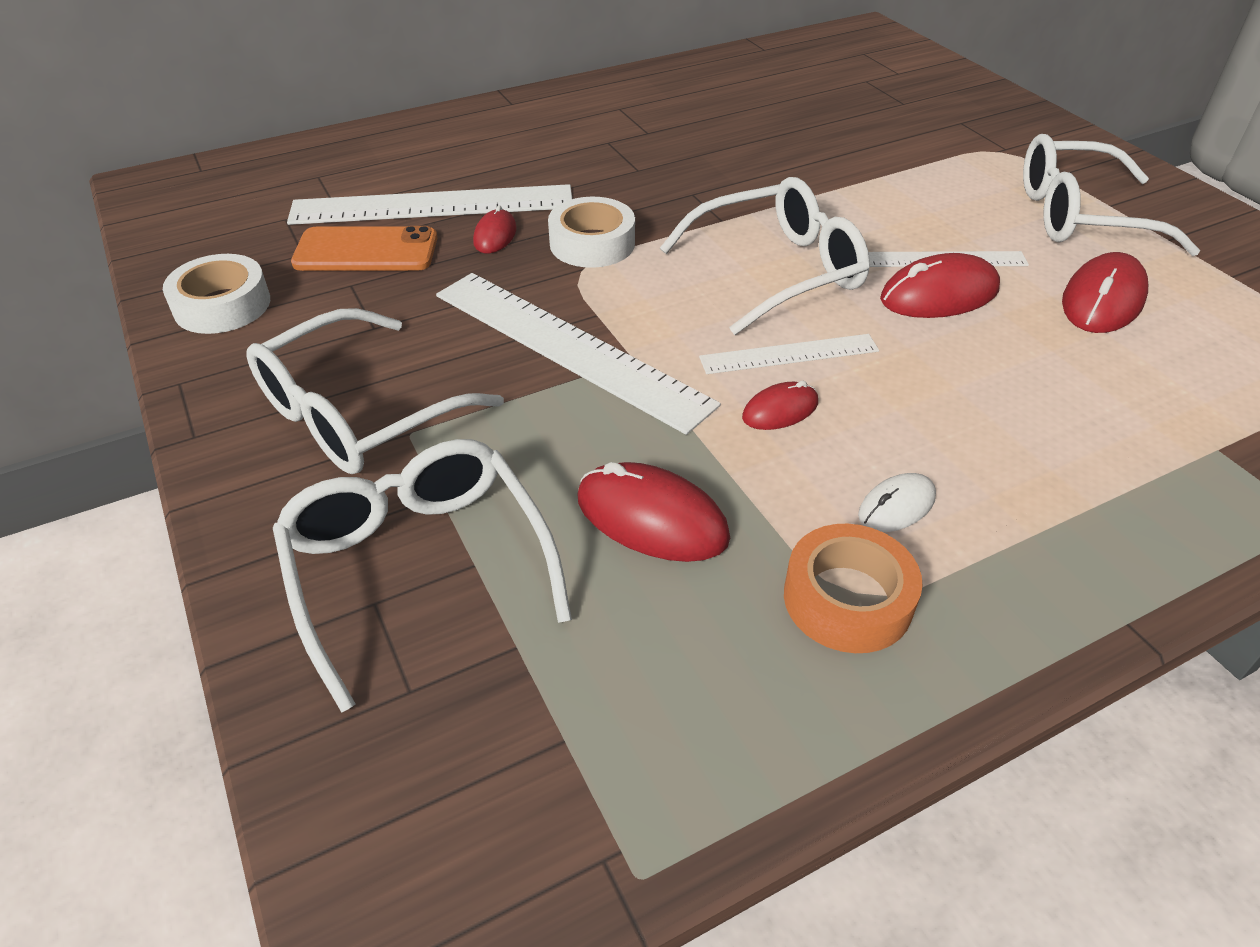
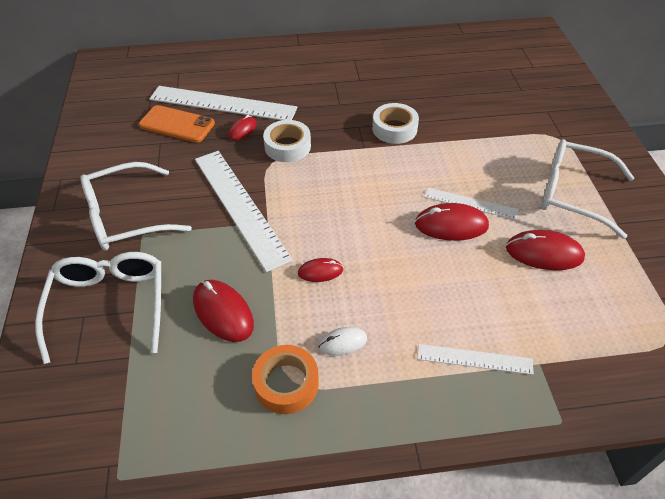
camera: 20 degrees right, 5 degrees up
white tape [163,254,270,334] -> white tape moved to [372,103,419,144]
white glasses [660,177,870,335] -> none
white ruler [699,334,879,374] -> white ruler moved to [417,344,534,375]
red mouse [1062,252,1148,333] -> red mouse turned 45 degrees clockwise [506,230,585,270]

